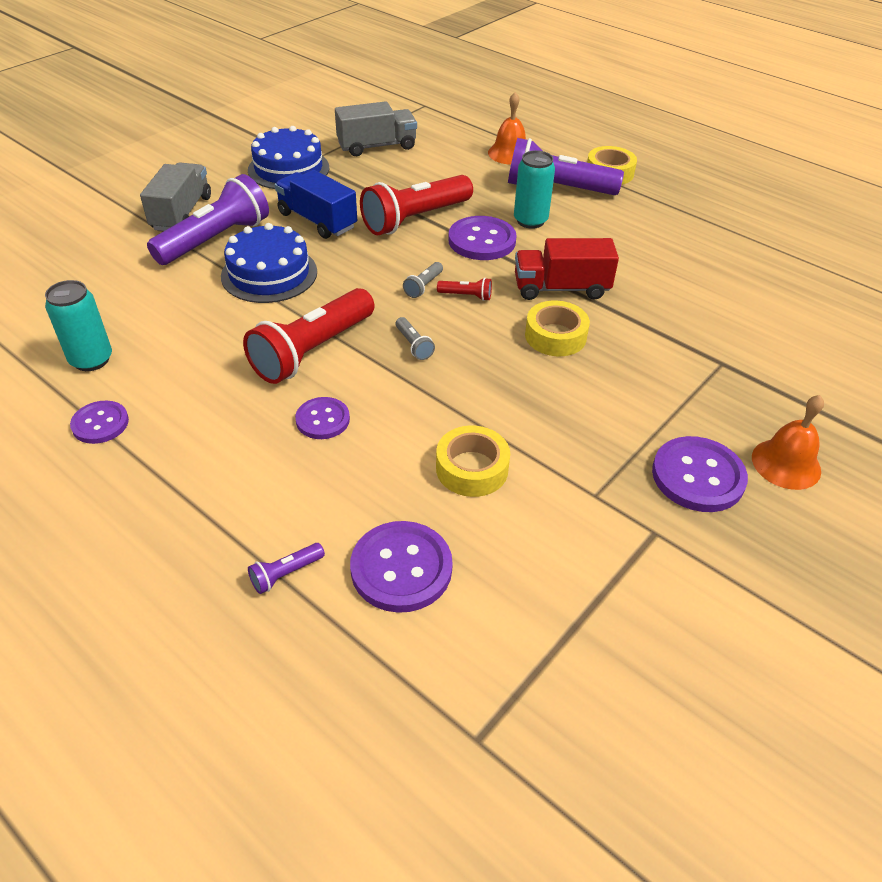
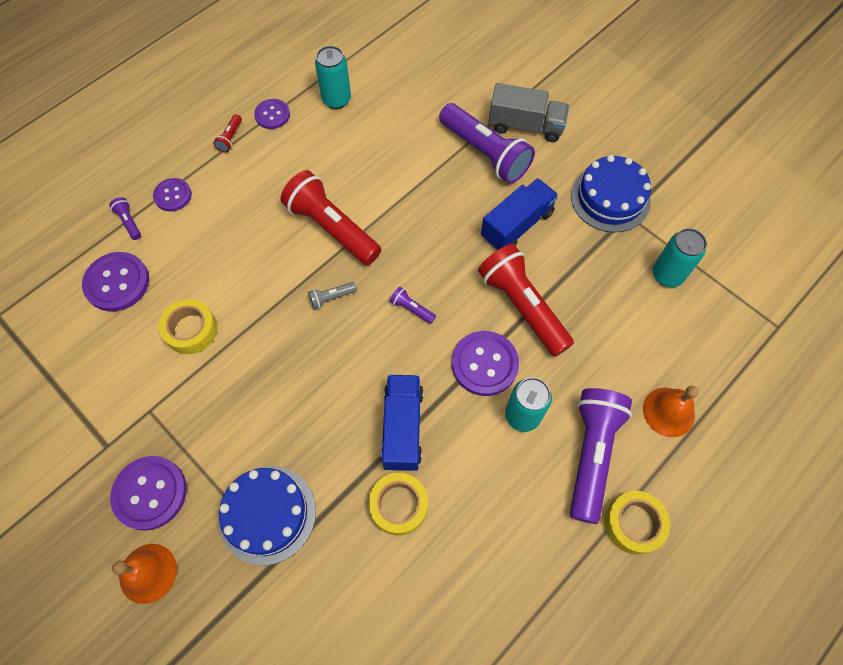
camera: 95 degrees right, 20 degrees up
blue cake [221,223,317,303] -> blue cake moved to [218,466,316,565]
purple button [295,397,350,439] -> purple button moved to [153,178,192,211]
grey truck [335,101,417,156] -> turquoise can [653,228,707,287]
grey flashlight [403,262,443,298] -> purple flashlight [390,287,436,324]
red flashlight [437,278,492,301] -> red flashlight moved to [213,114,242,153]
red truck [515,238,619,300] -> blue truck [381,375,424,471]
yellow tape [525,301,590,356] -> yellow tape moved to [369,473,428,536]

